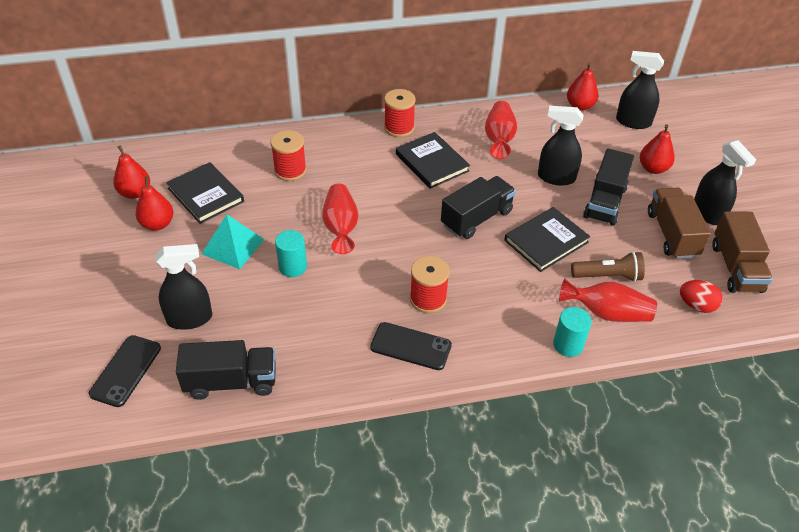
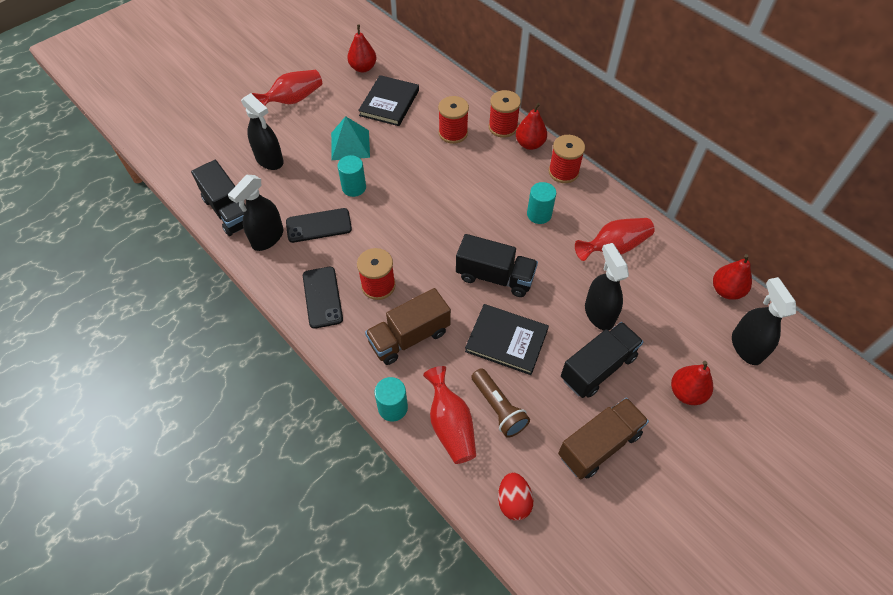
camera: 60 degrees right, 10 degrees up
black phone [89,335,161,407] -> black phone moved to [286,208,352,243]
red pear [135,176,174,231] -> red pear moved to [516,103,547,150]
red vase [322,183,358,254] -> red vase moved to [252,70,322,106]
black book [396,132,470,189] -> turquoise cylinder [527,182,556,224]
black truck [583,148,634,226] -> black truck turned 150 degrees clockwise [561,322,643,398]
black spray bottle [694,140,756,225] -> black spray bottle moved to [228,175,283,251]
brown truck [712,212,773,293] -> brown truck moved to [365,288,451,365]
none -> red spool [489,90,521,138]

